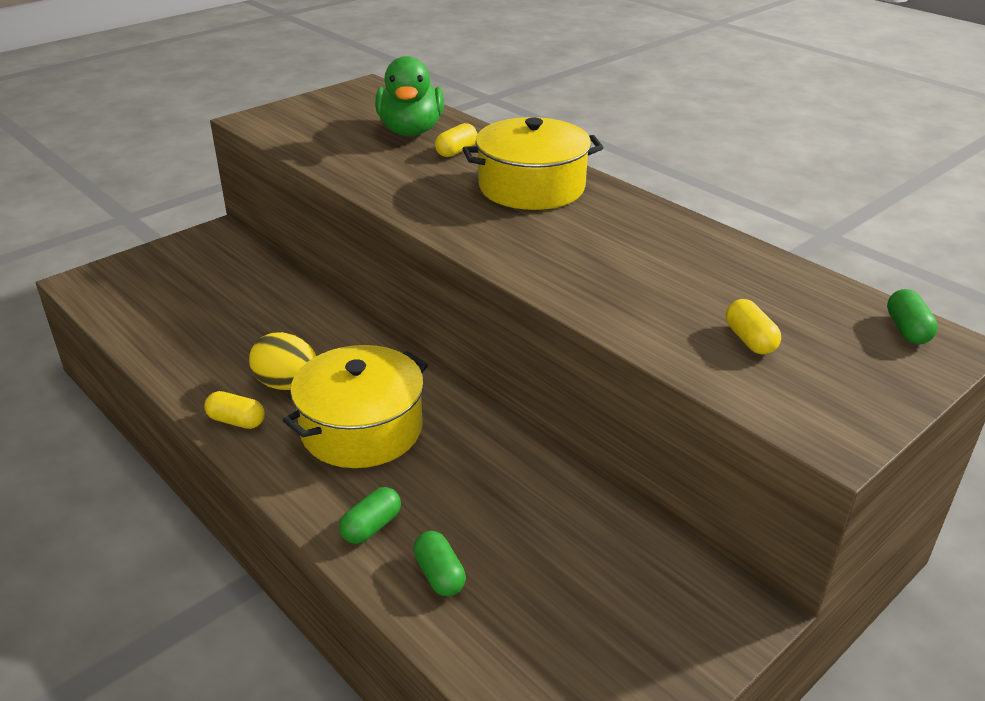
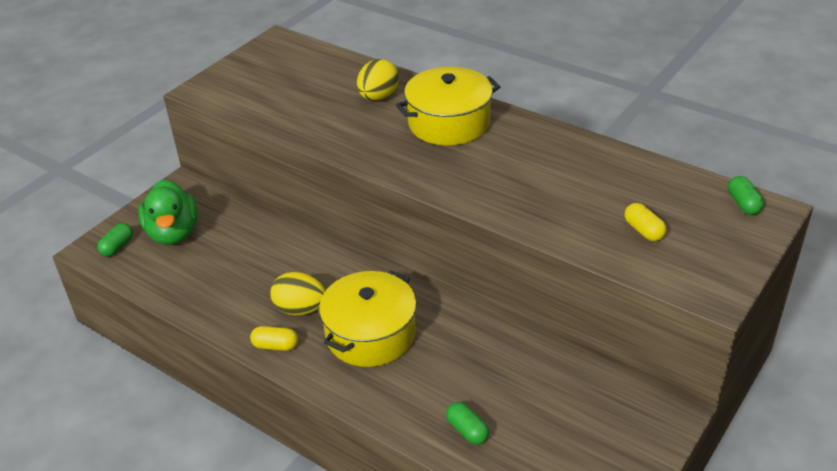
camera: 10 degrees left, 5 degrees up
green capsule [339,487,401,544] -> green capsule moved to [97,223,133,257]
green duck [375,56,444,136] -> green duck moved to [138,179,198,245]
yellow capsule [435,123,477,157] -> yellow egg [357,59,399,101]

